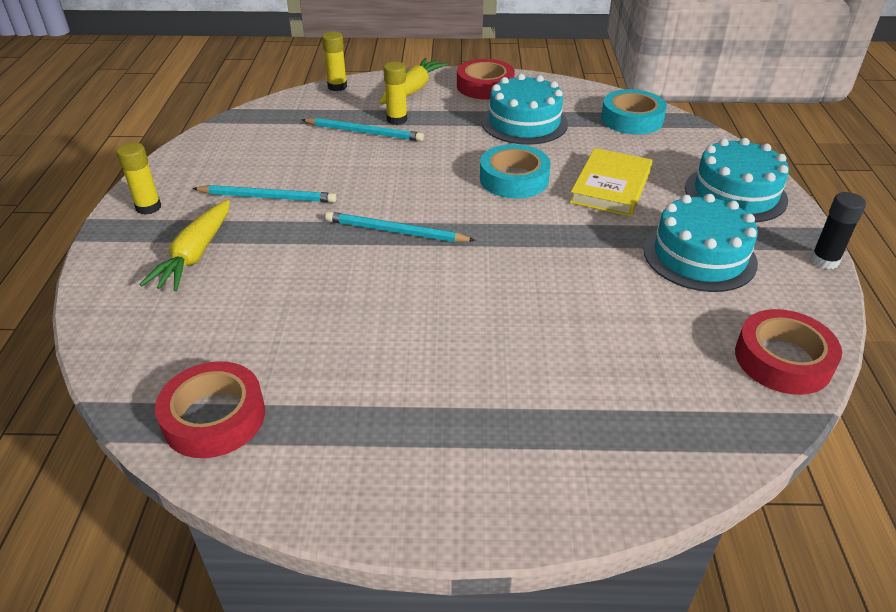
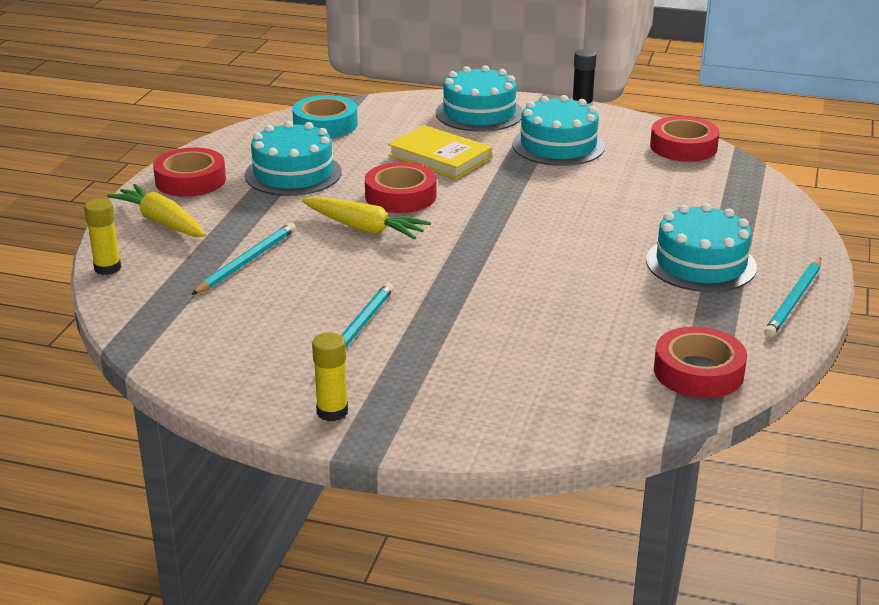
camera: 75 degrees left, 10 degrees down
yellow carrot [139,200,230,292] -> yellow carrot moved to [302,197,431,239]
turquoise pencil [325,211,476,242] -> turquoise pencil moved to [764,258,821,338]
yellow glue stick [383,62,407,125] -> none
turquoise tape [480,144,551,198] -> red tape [365,162,437,213]
none -> turquoise cake [646,203,757,292]

